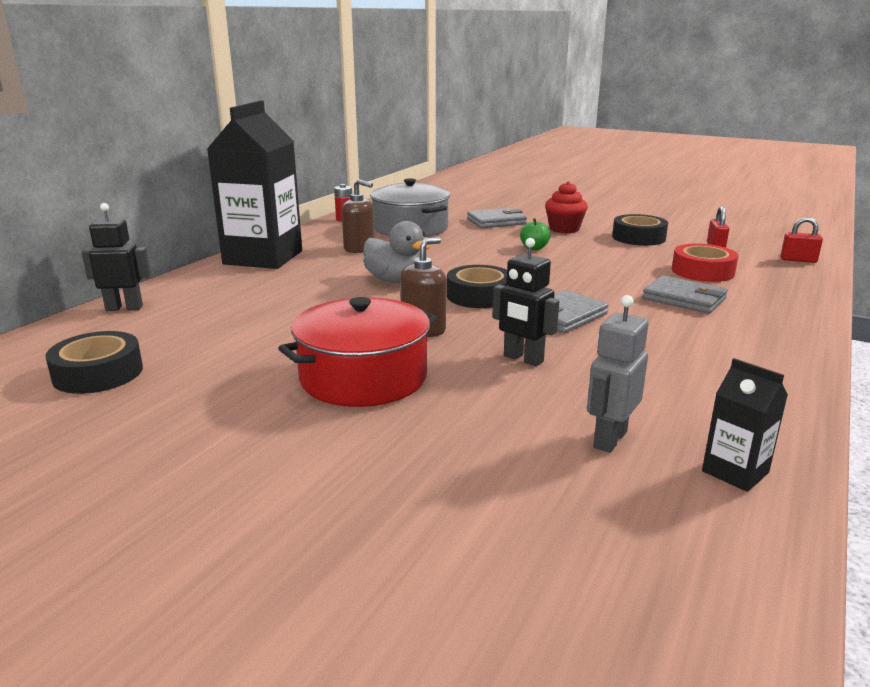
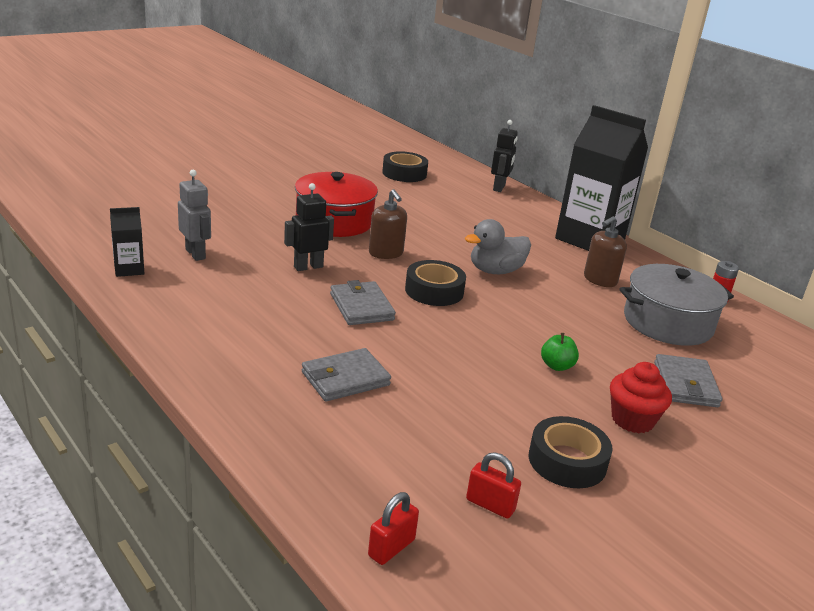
camera: 110 degrees right, 5 degrees up
red tape [672,244,739,282] -> none

